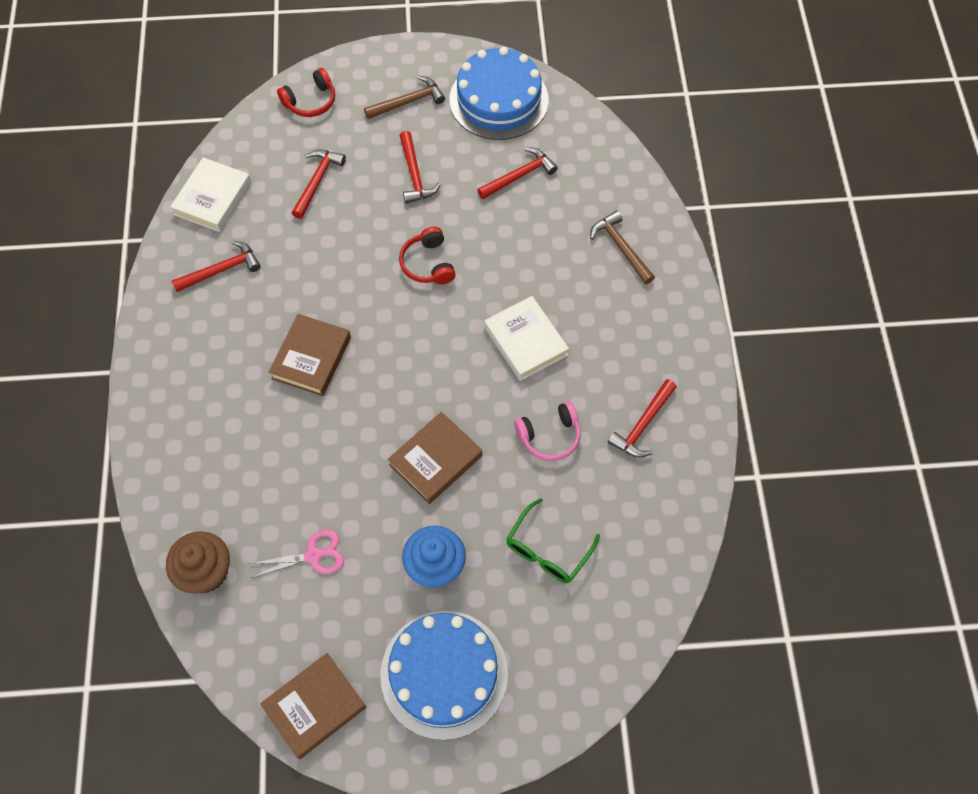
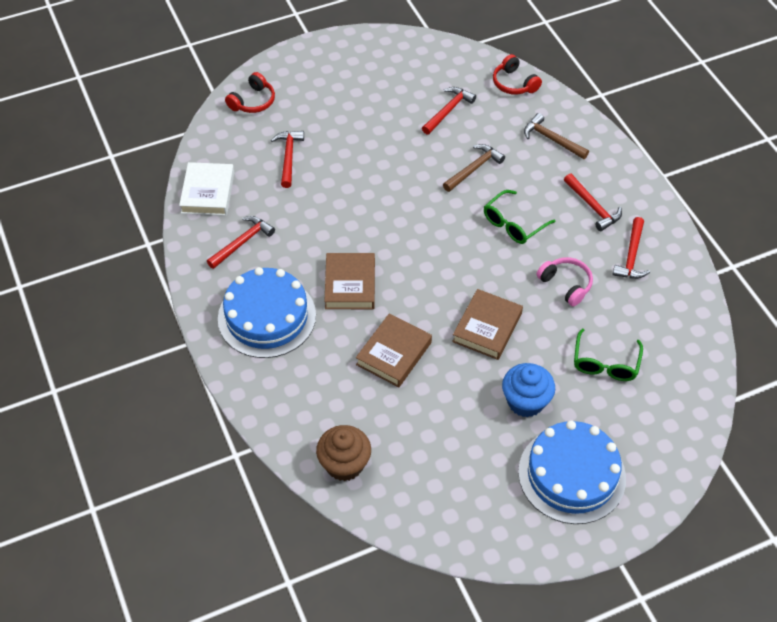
camera: 20 degrees left, 10 degrees down
pink scissors [250,529,344,578] -> none
brown book [260,653,366,759] -> brown book moved to [356,313,432,387]
brown hammer [364,76,445,119] -> brown hammer moved to [443,144,505,192]
red hammer [399,131,441,204] -> red hammer moved to [564,174,622,231]
red headphones [399,227,456,285] -> red headphones moved to [493,54,542,95]
blue cake [450,47,549,140] -> blue cake moved to [218,267,316,358]
white book [484,296,569,381] -> green glasses [484,190,555,244]
pink headphones [514,401,581,461] -> pink headphones turned 90 degrees counterclockwise [536,257,593,307]

